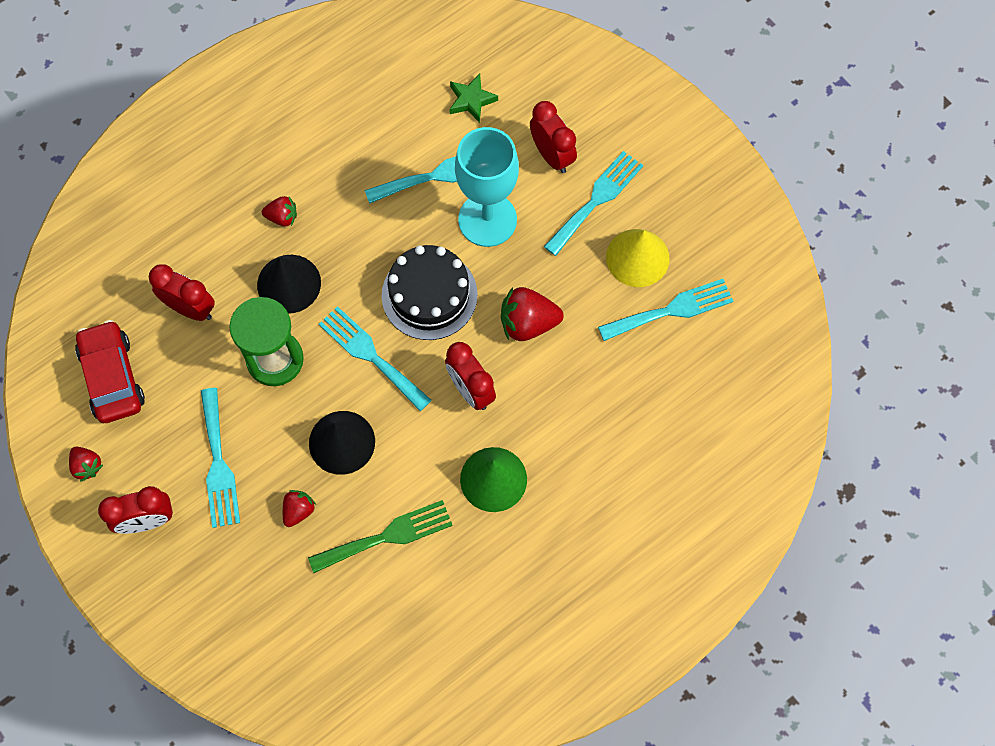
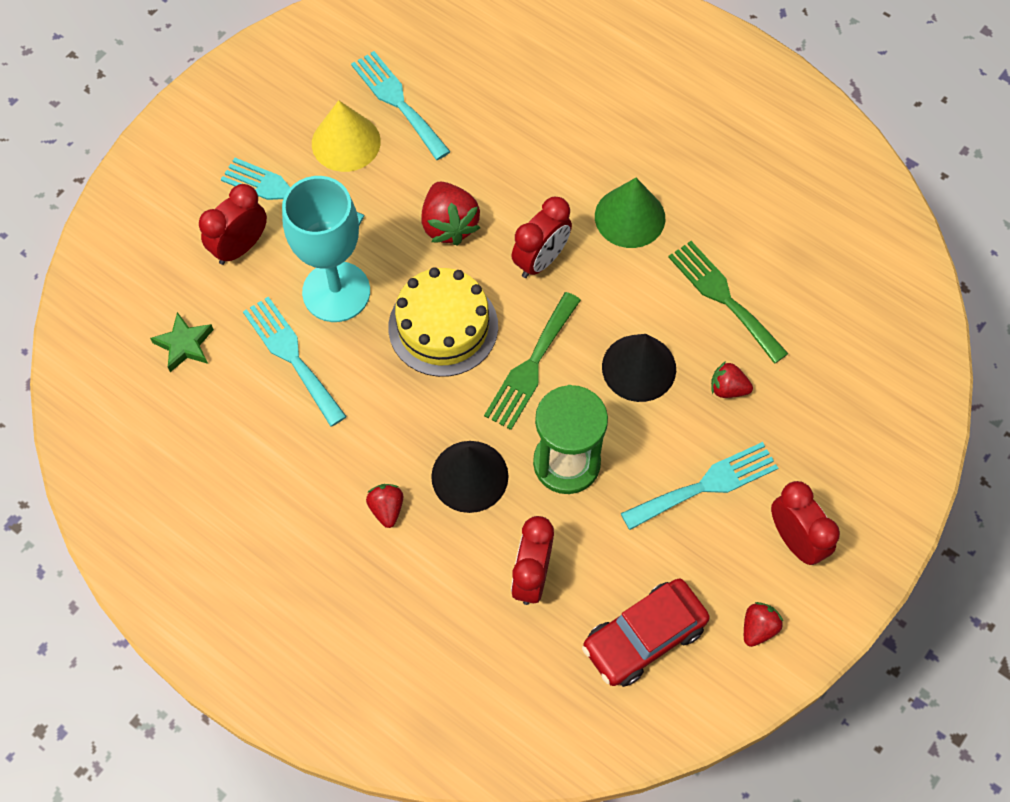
camera: 105 degrees left, 5 degrees down
turquoise fork [319,306,432,411] -> green fork [484,292,581,430]
black cake [382,245,478,340] -> yellow cake [388,267,498,377]

